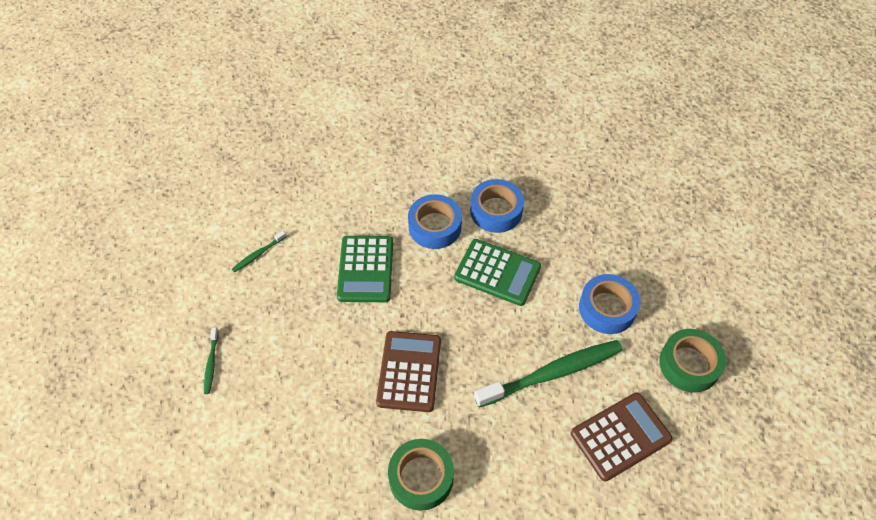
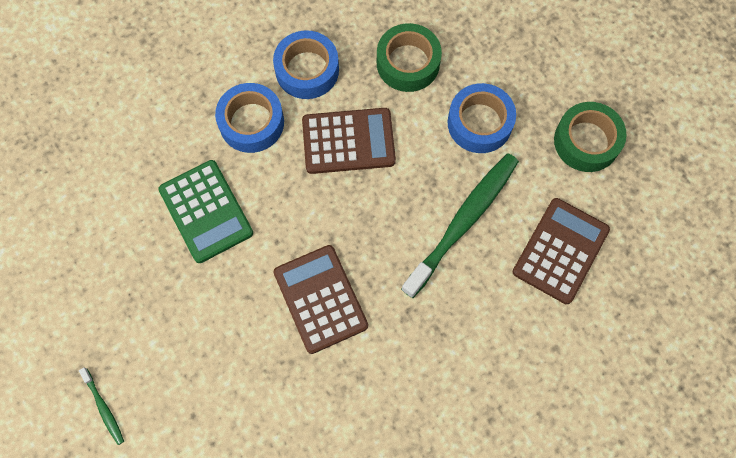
camera: 30 degrees left, 15 degrees up
green toothbrush [232,231,287,273] -> none
green tape [388,439,454,511] -> green tape moved to [377,23,442,92]
green calculator [454,239,541,306] -> brown calculator [302,108,396,174]

